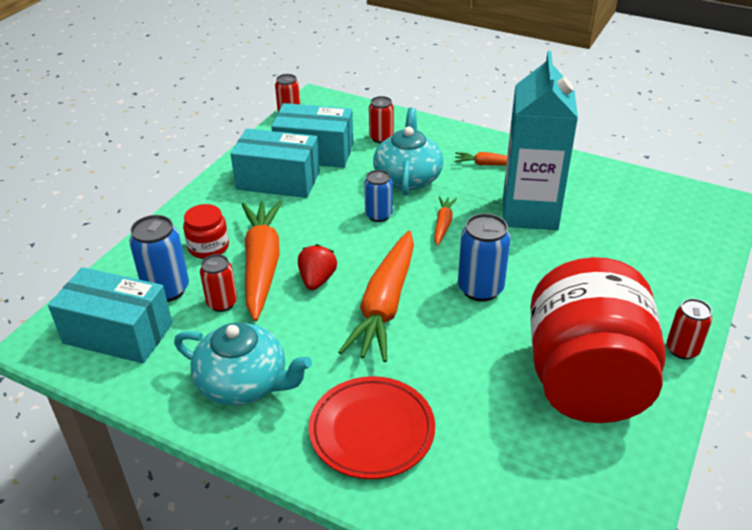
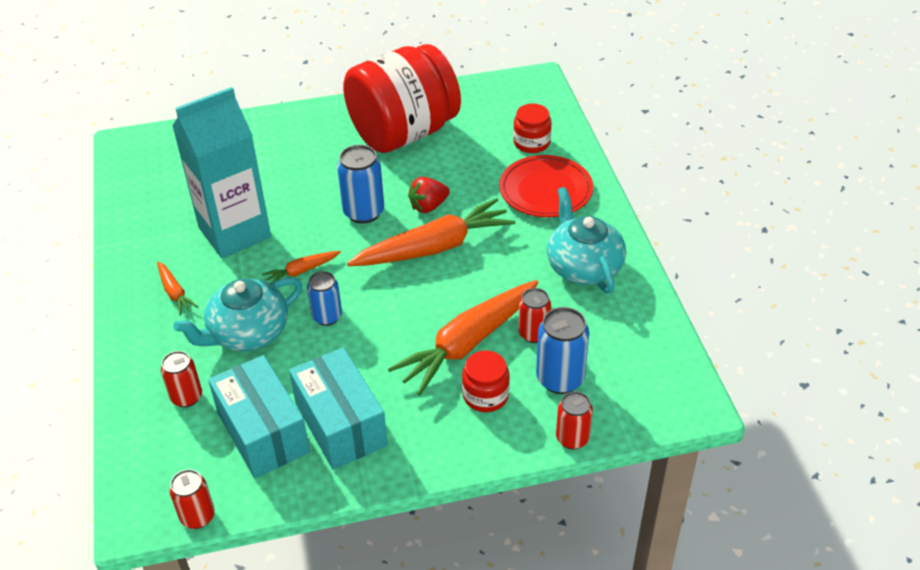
camera: 130 degrees left, 5 degrees up
turquoise box [48,267,172,364] -> none
red strawberry [298,244,337,290] -> red strawberry moved to [408,177,450,213]
red can [667,299,712,360] -> red can moved to [556,391,593,450]
none -> red jar [513,104,552,153]

